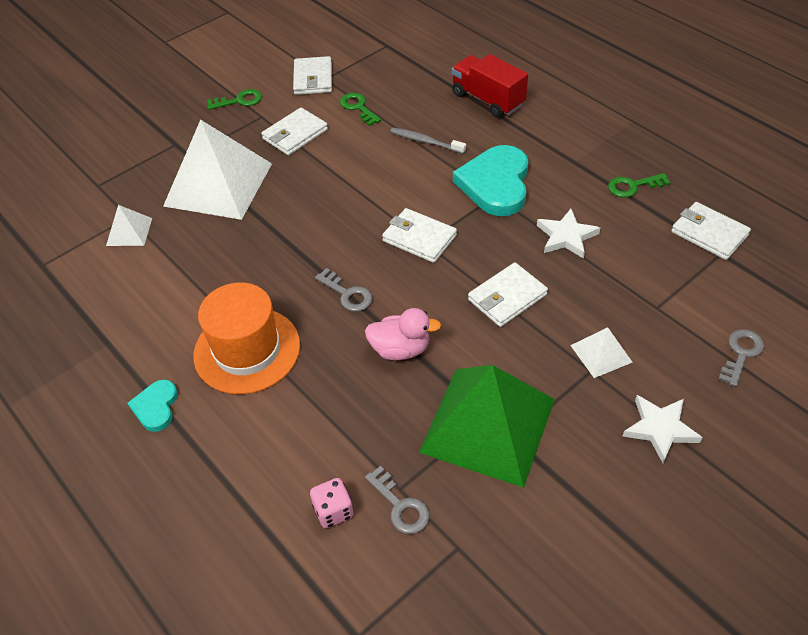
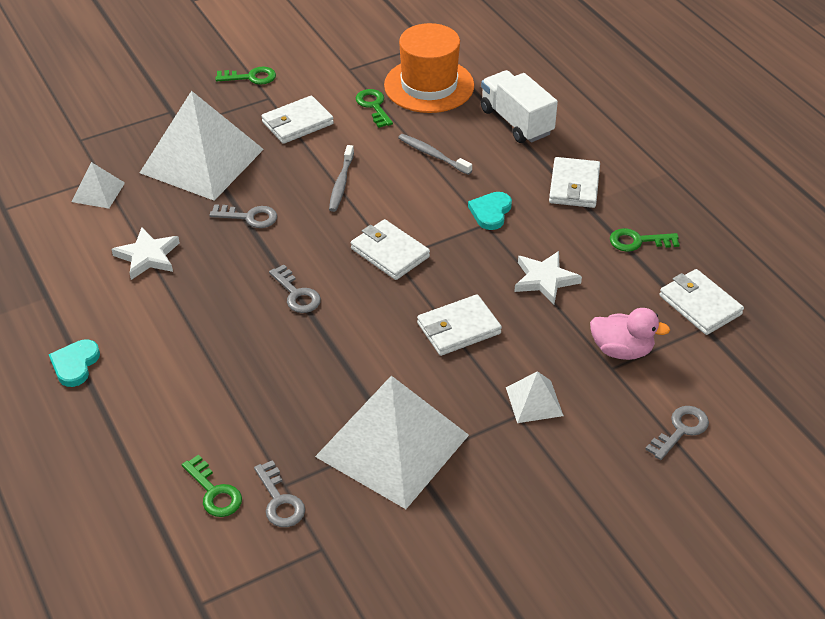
camera: 10 degrees right, 5 degrees down
orange hat [193,282,300,394] -> orange hat moved to [384,23,474,113]
white wallet [293,56,332,95] -> white wallet moved to [549,157,600,208]
pink dice [310,478,353,528] -> green key [182,455,242,517]
pink duck [365,308,441,360] -> pink duck moved to [590,308,670,360]
green pyramid [419,365,555,488] -> white pyramid [315,375,469,509]
red truck [452,54,528,118] -> white truck [481,70,558,143]
turquoise heart [453,145,528,216] -> turquoise heart [468,192,512,230], size x0.51
white star [622,395,703,463] -> white star moved to [111,227,180,280]
none -> grey key [210,204,277,228]
none -> grey toothbrush [329,145,354,212]

